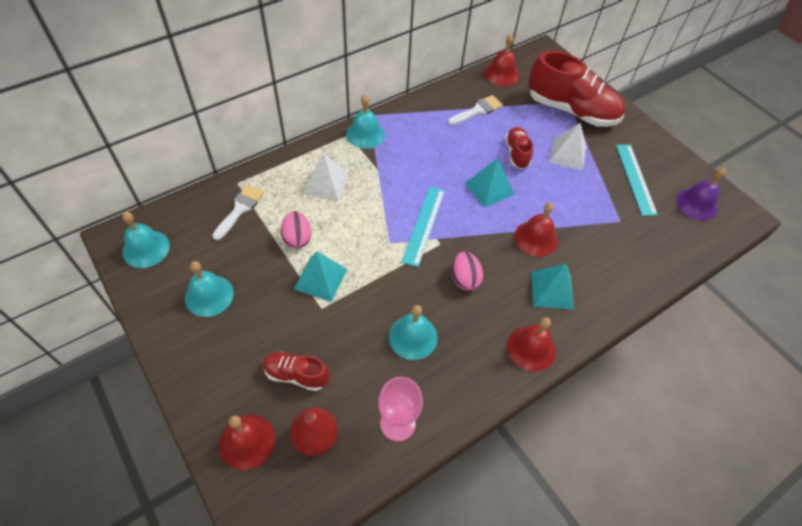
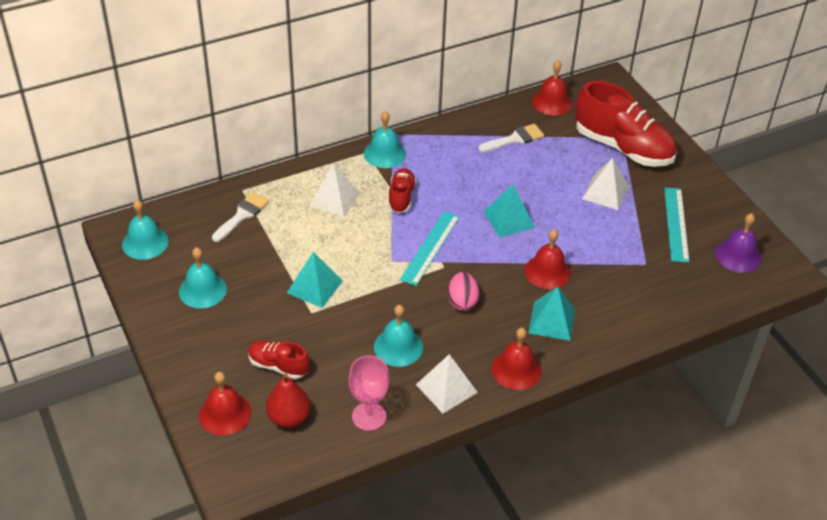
camera: 10 degrees right, 10 degrees down
pink egg [281,211,311,249] -> none
red shoe [505,127,533,169] -> red shoe moved to [388,168,417,213]
none -> white pyramid [416,354,478,413]

